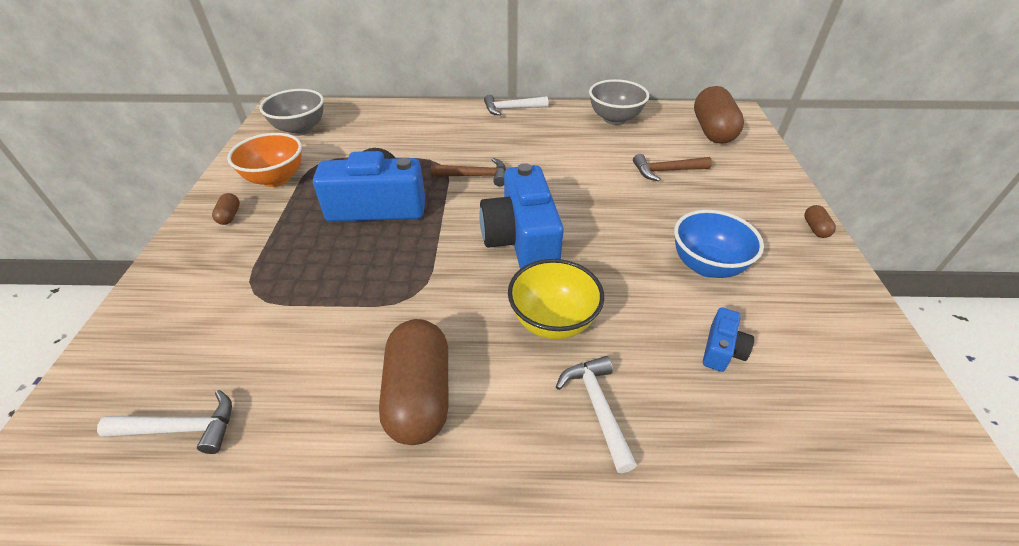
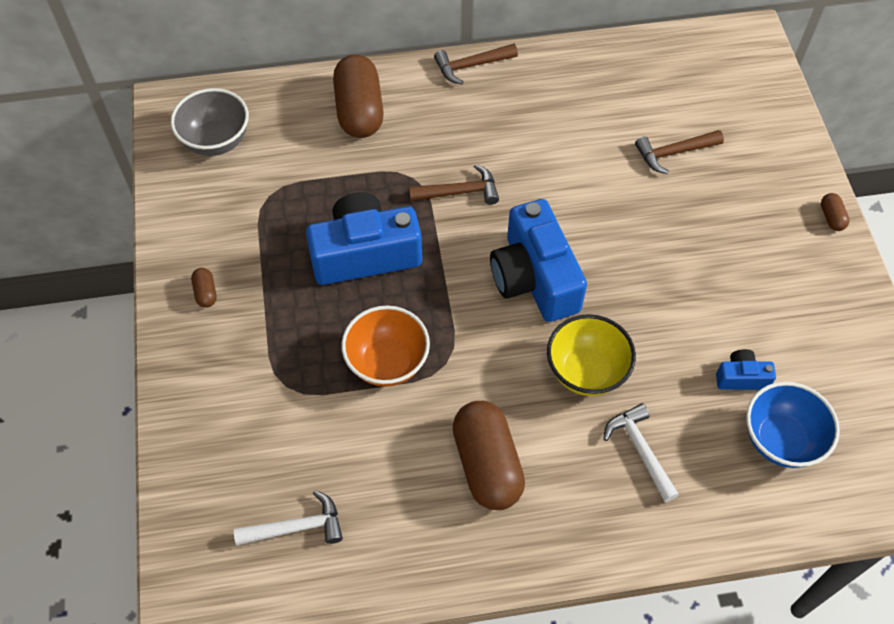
camera: 10 degrees left, 15 degrees up
orange bowl [227,133,302,187] -> orange bowl moved to [341,305,430,387]
white hammer [484,95,548,116] -> brown hammer [434,44,518,84]
grey bowl [589,79,649,125] -> none
blue bowl [674,210,764,278] -> blue bowl moved to [746,382,840,468]
brown capsule [694,86,744,144] -> brown capsule moved to [333,55,384,138]
blue camera [703,307,754,372] -> blue camera turned 105 degrees counterclockwise [716,349,776,390]

